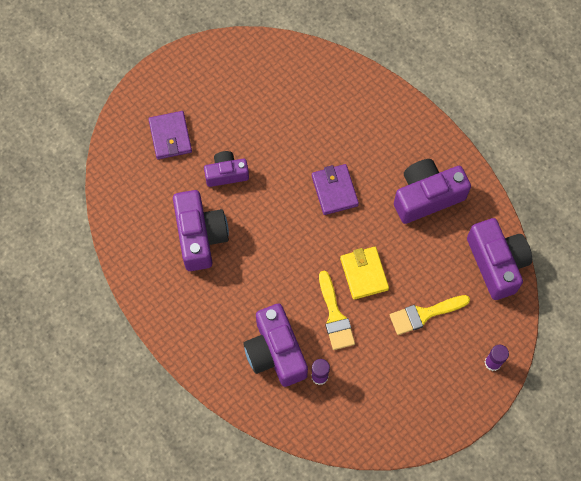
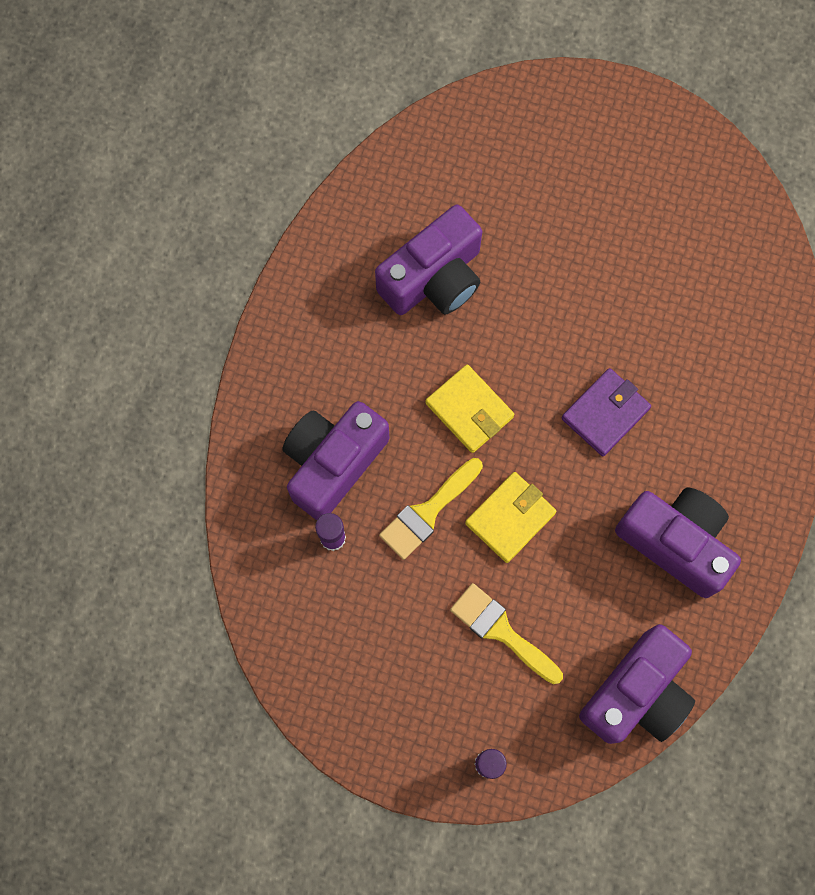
camera: 60 degrees right, 5 degrees up
purple wallet [148,111,192,159] -> none
purple camera [204,151,249,187] -> none
none -> yellow wallet [426,365,514,453]

